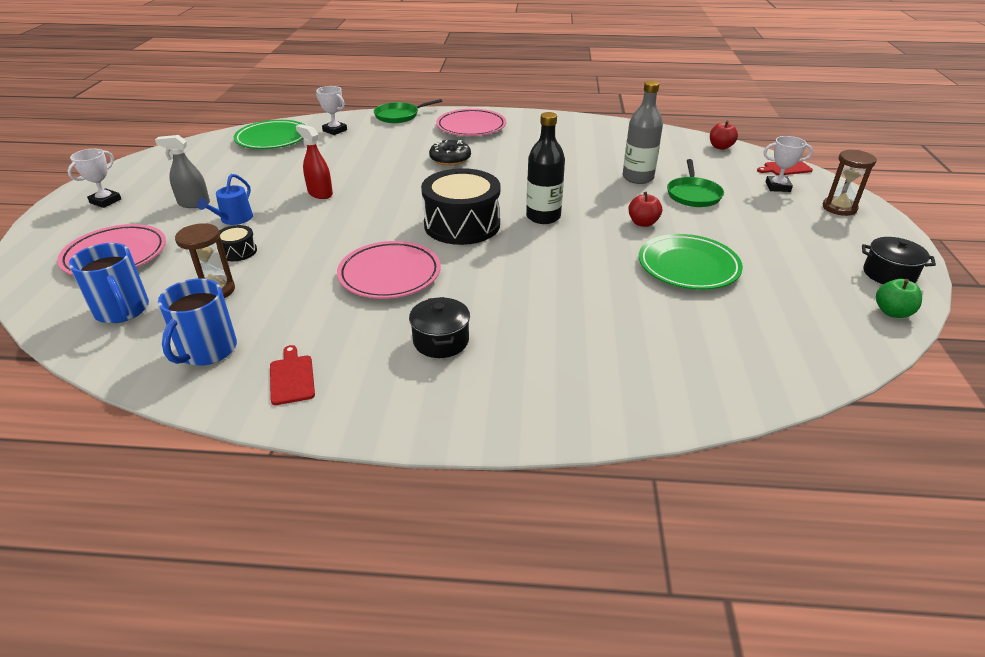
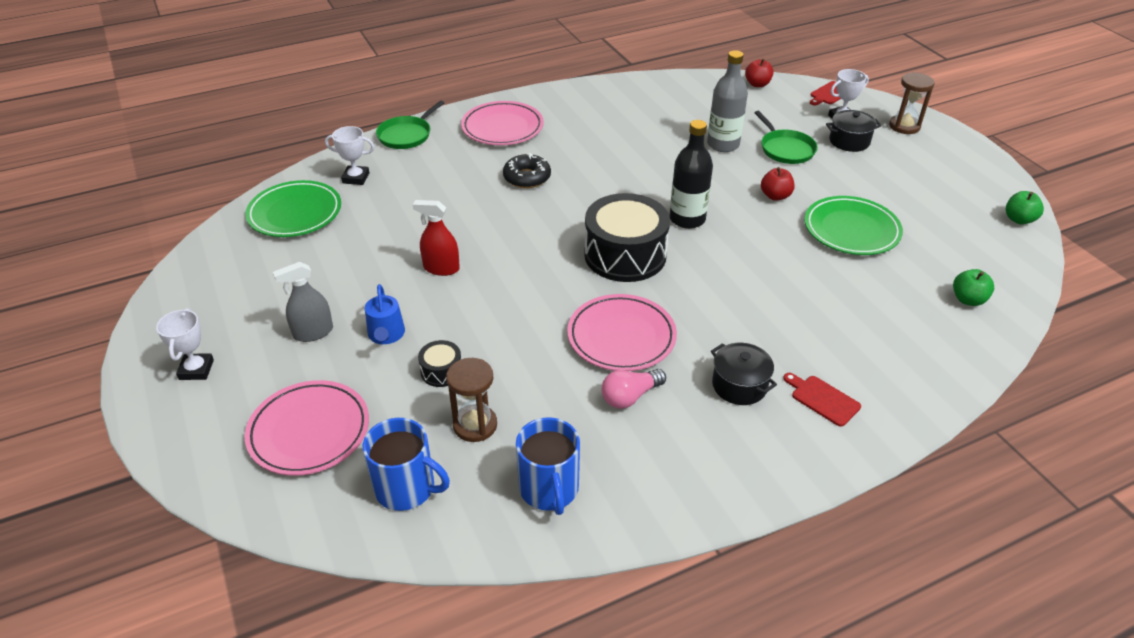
camera: 30 degrees left, 5 degrees up
red cutting board [270,345,315,405] -> red cutting board moved to [783,373,861,427]
black pot [862,237,936,285] -> black pot moved to [826,110,882,152]
none -> pink light bulb [602,369,666,409]
none -> green apple [953,269,994,306]

